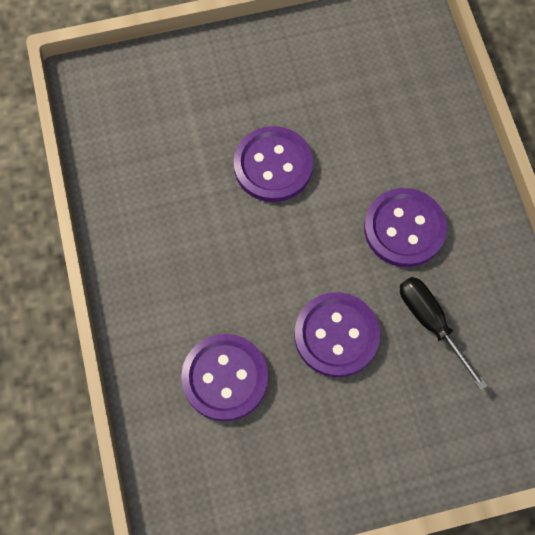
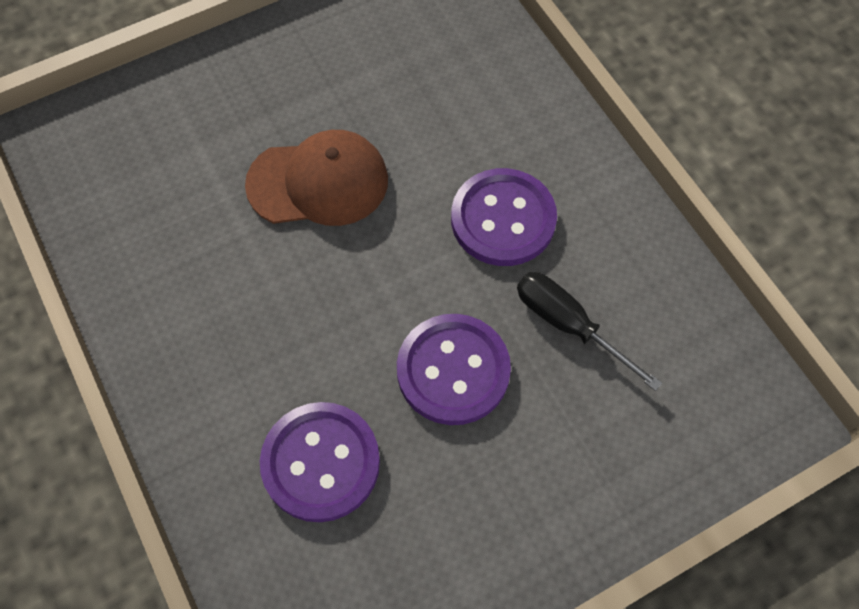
camera: 15 degrees left, 5 degrees down
purple button [234,126,313,202] -> brown cap [245,130,388,226]

